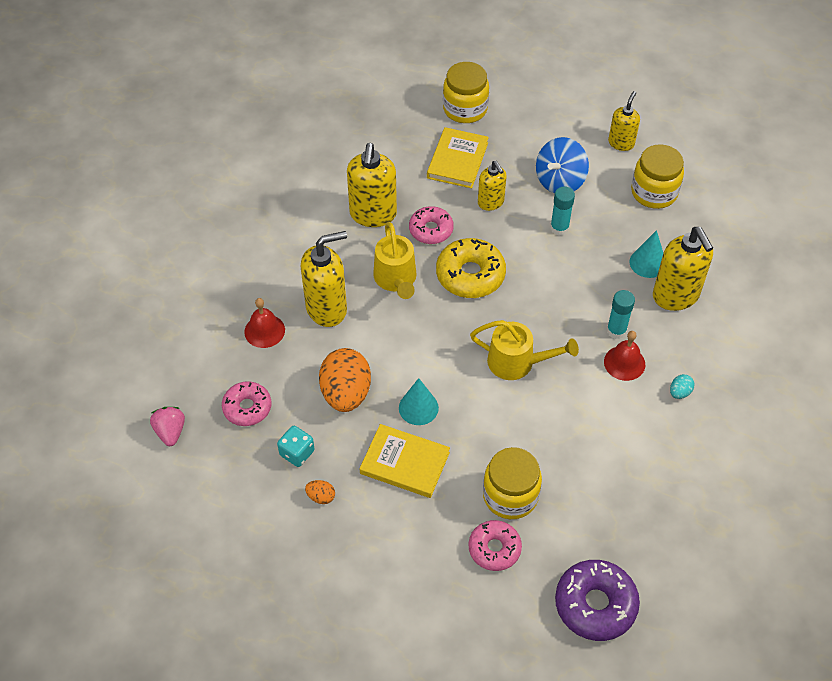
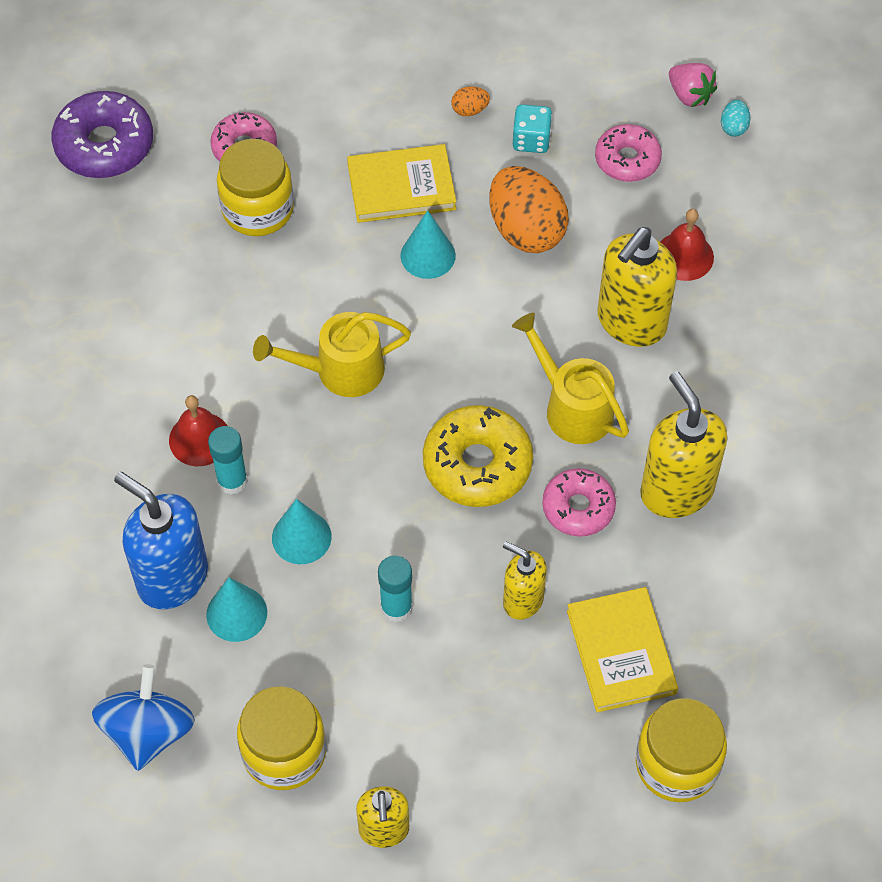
camera: 150 degrees right, 5 degrees up
blue spinning top [536,137,589,194] -> blue spinning top moved to [92,664,195,771]
yellow soap dispenser [653,227,713,311] -> blue soap dispenser [114,472,208,609]
turquoise egg [670,374,694,399] -> turquoise egg moved to [721,100,751,137]
none -> turquoise cone [272,499,332,564]

